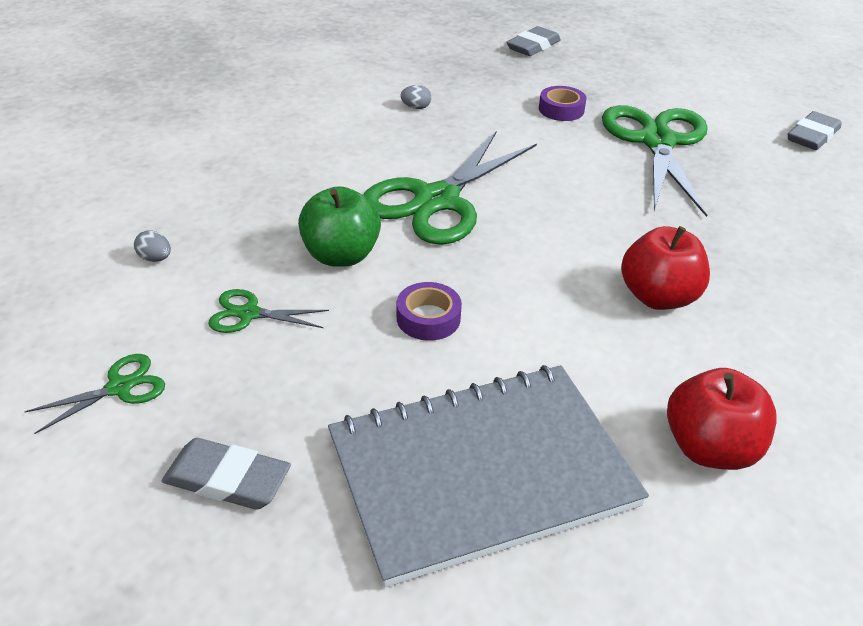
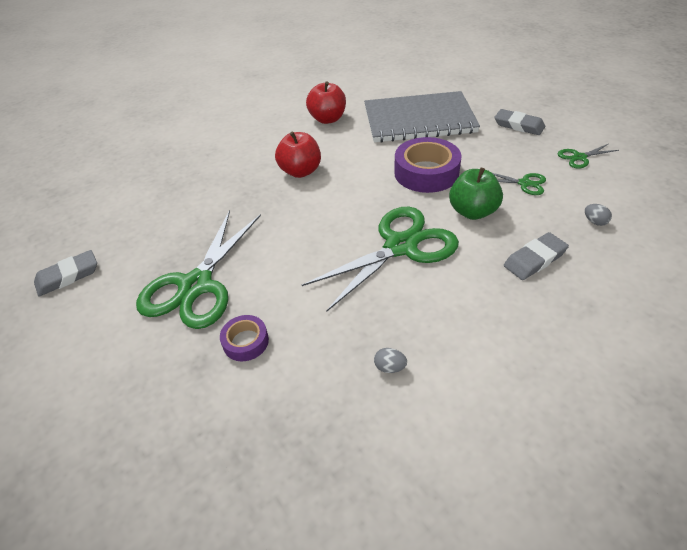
camera: 160 degrees left, 5 degrees up
purple tape [397,282,462,341] -> purple tape [394,137,462,193], size x1.90
grey eraser [506,26,561,56] -> grey eraser moved to [504,232,569,280]

